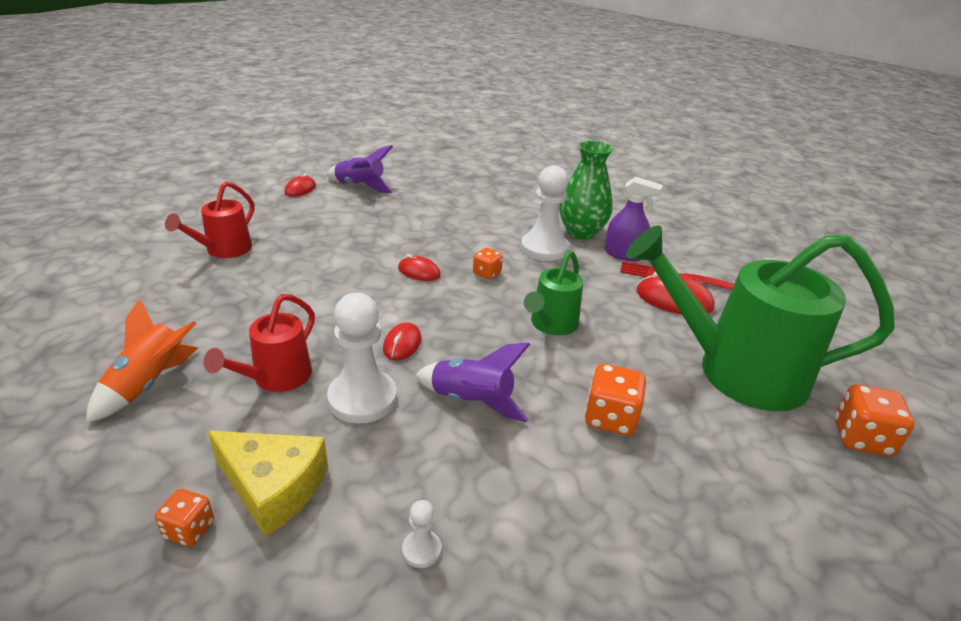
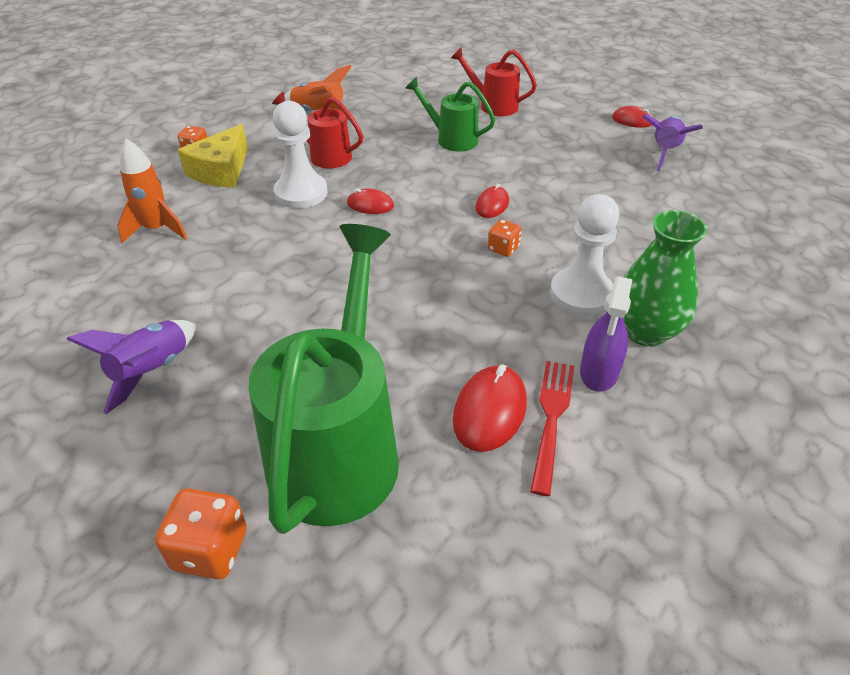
camera: 90 degrees right, 10 degrees up
white pawn [402,500,442,568] -> orange rocket [117,139,187,243]
purple rocket [415,342,530,422] -> purple rocket moved to [67,320,196,414]
green watering can [524,250,583,335] -> green watering can moved to [405,77,495,152]
orange dice [584,364,646,436] -> none

